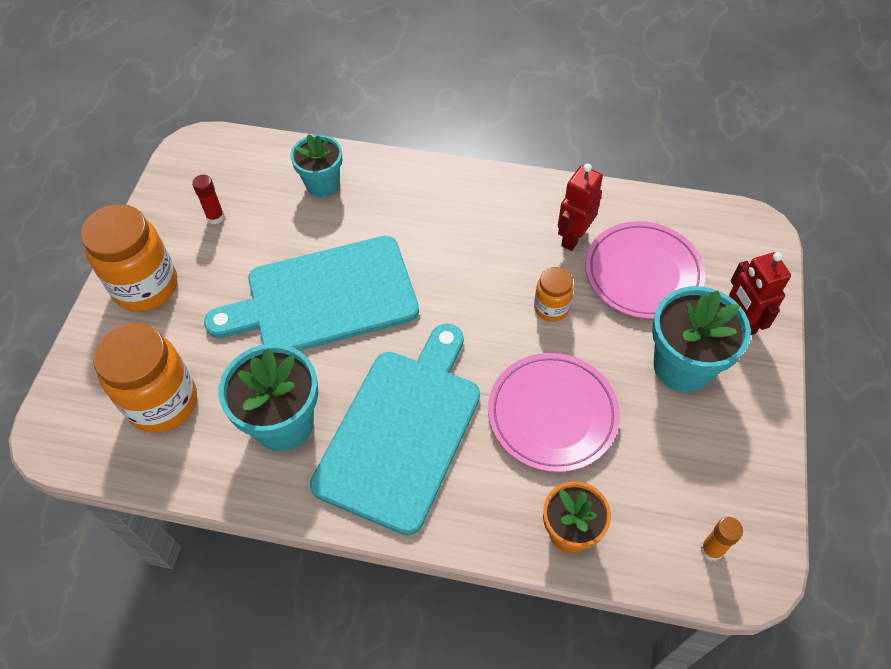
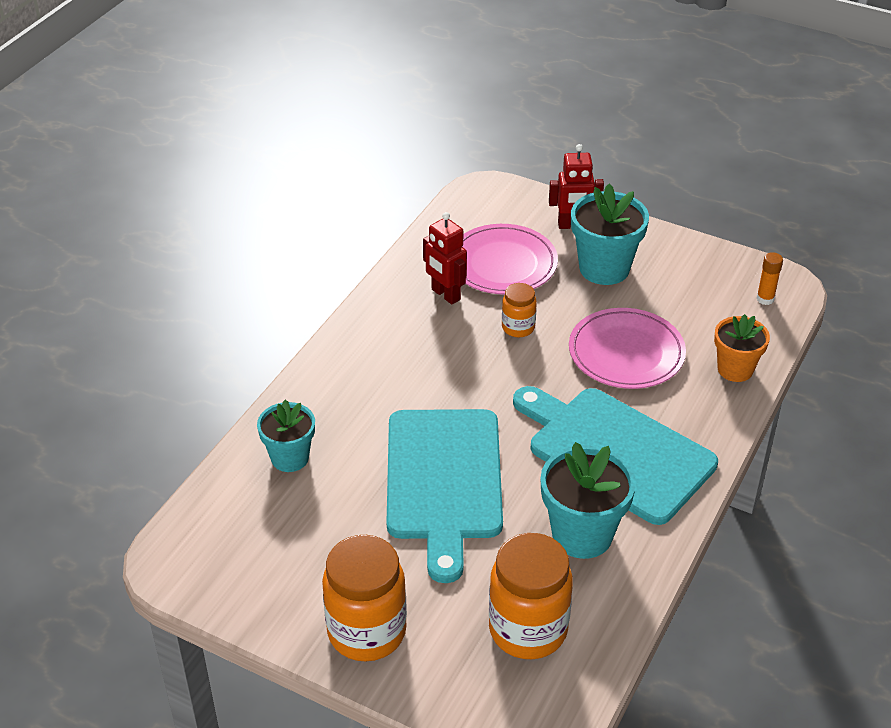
camera: 75 degrees left, 15 degrees down
red glue stick [192,175,225,224] -> none

